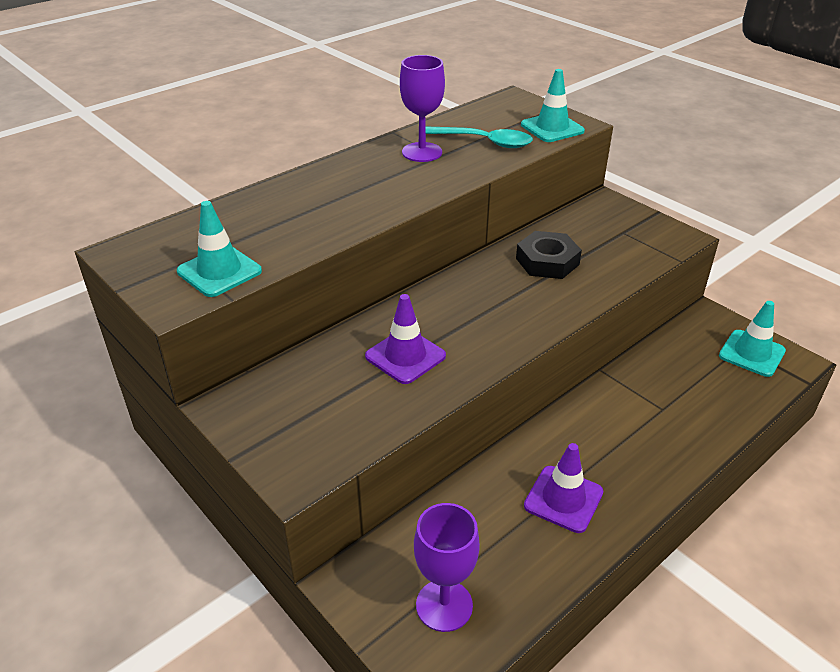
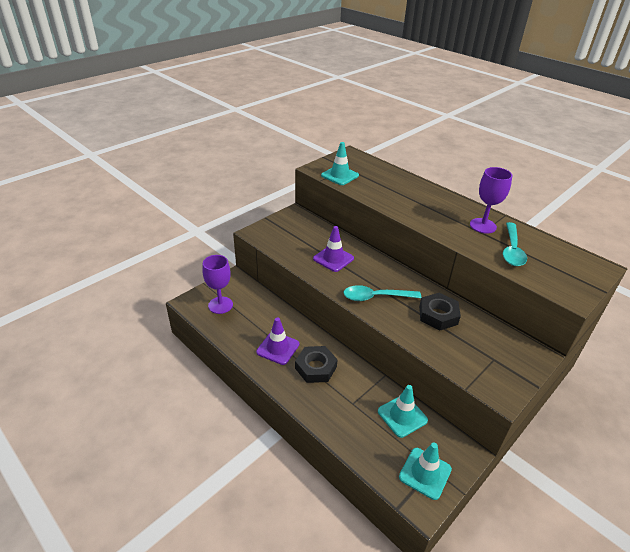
camera: 85 degrees right, 0 degrees up
turquoise traffic cone [521,69,585,142] -> turquoise traffic cone moved to [378,385,428,438]
none -> black nut [295,346,338,383]
none -> turquoise spoon [343,285,421,301]

